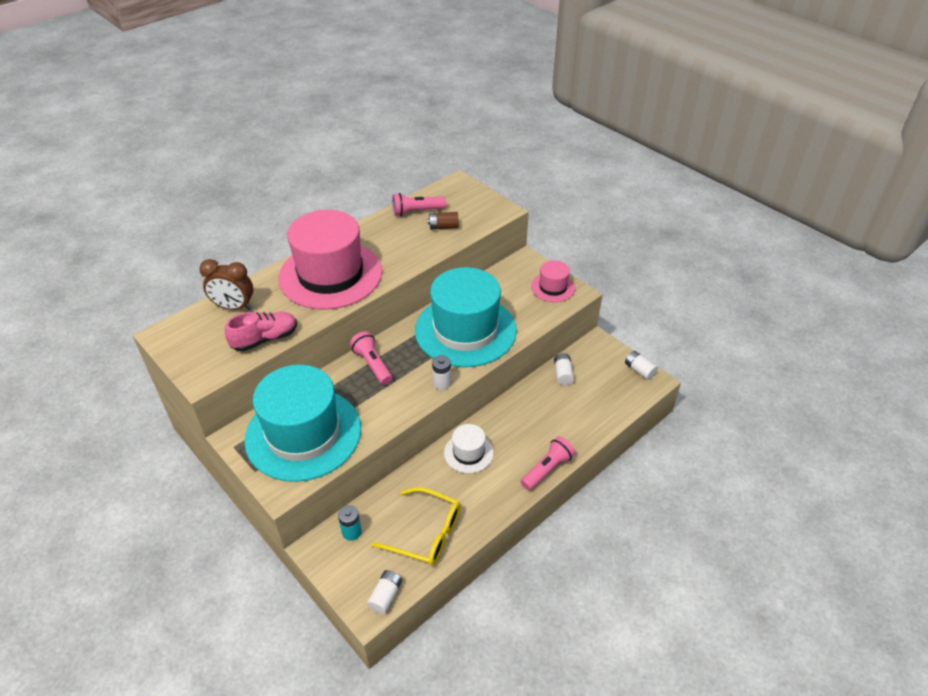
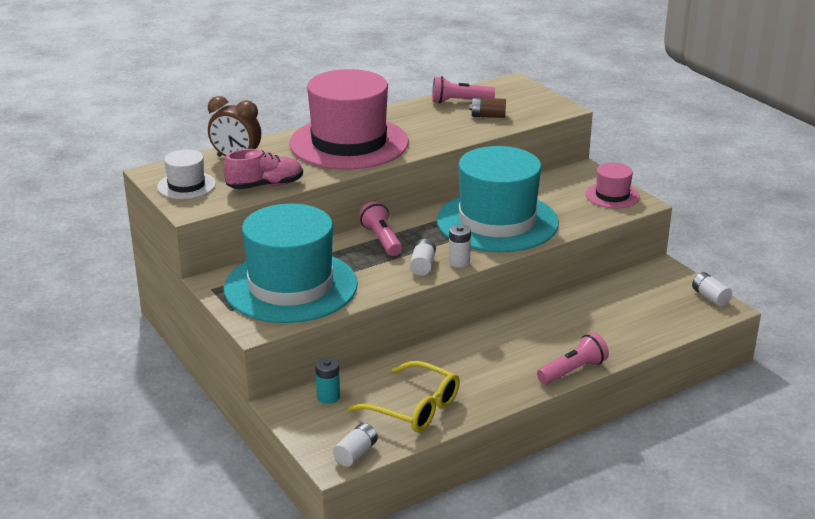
camera: 10 degrees right, 15 degrees down
white hat [444,424,494,473] -> white hat moved to [157,150,216,199]
white battery [554,353,574,385] -> white battery moved to [410,239,436,276]

